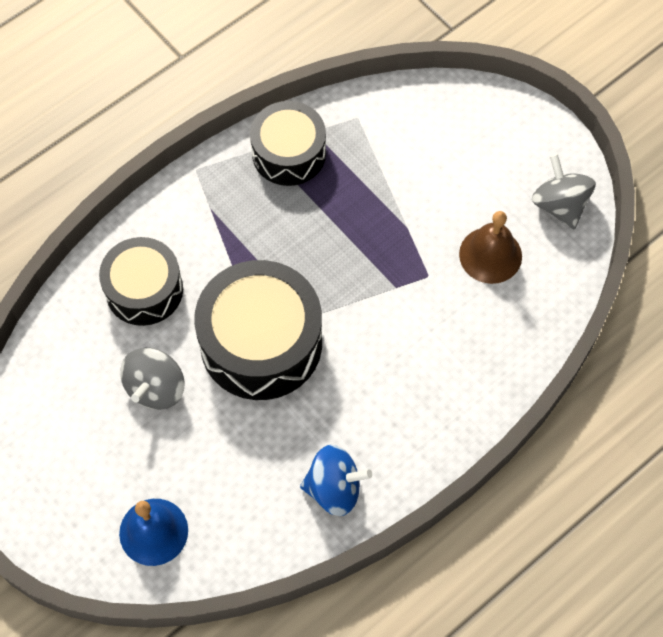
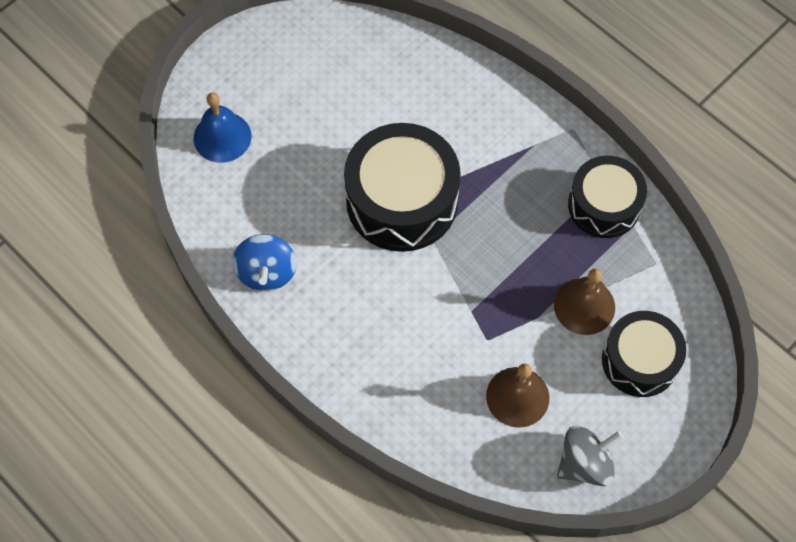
camera: 85 degrees right, 0 degrees up
black drum [99,237,183,326] -> black drum moved to [602,311,686,397]
grey spinning top [120,348,185,410] -> none
none -> brown bell [554,269,615,335]

